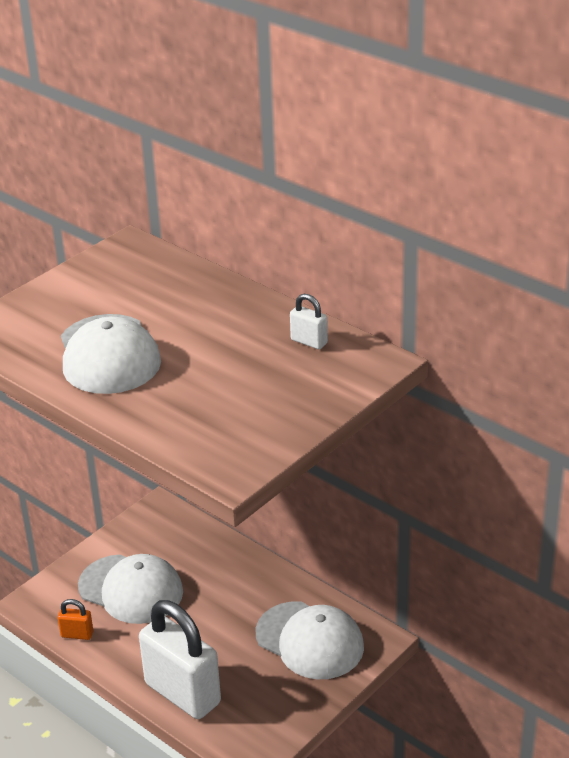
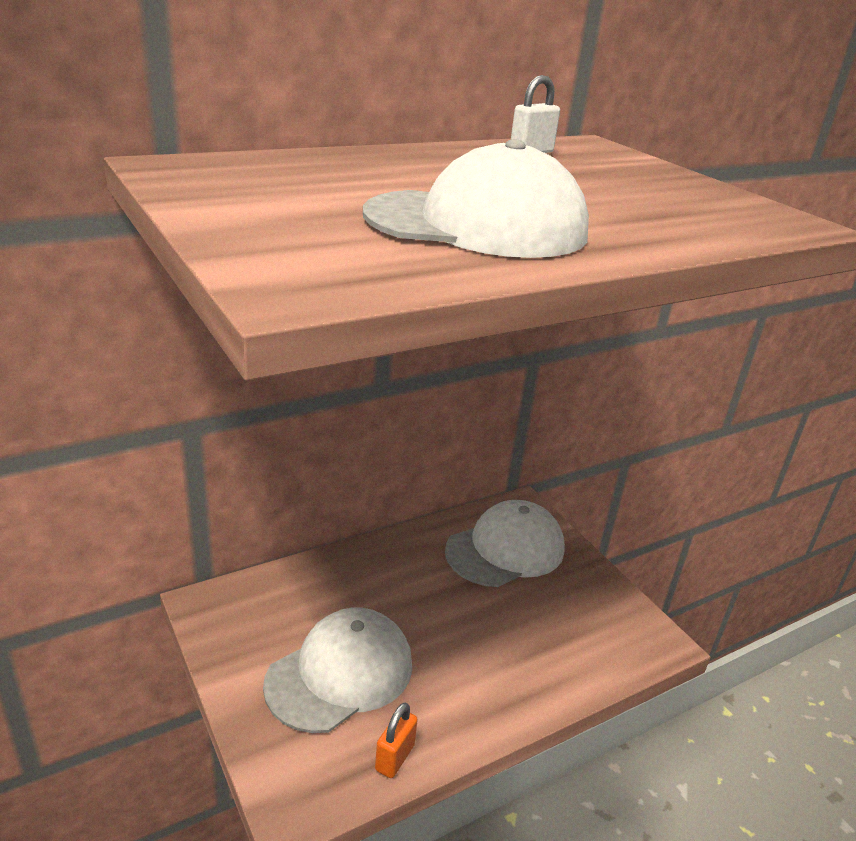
camera: 75 degrees left, 5 degrees down
white padlock [139,600,221,719] -> none

